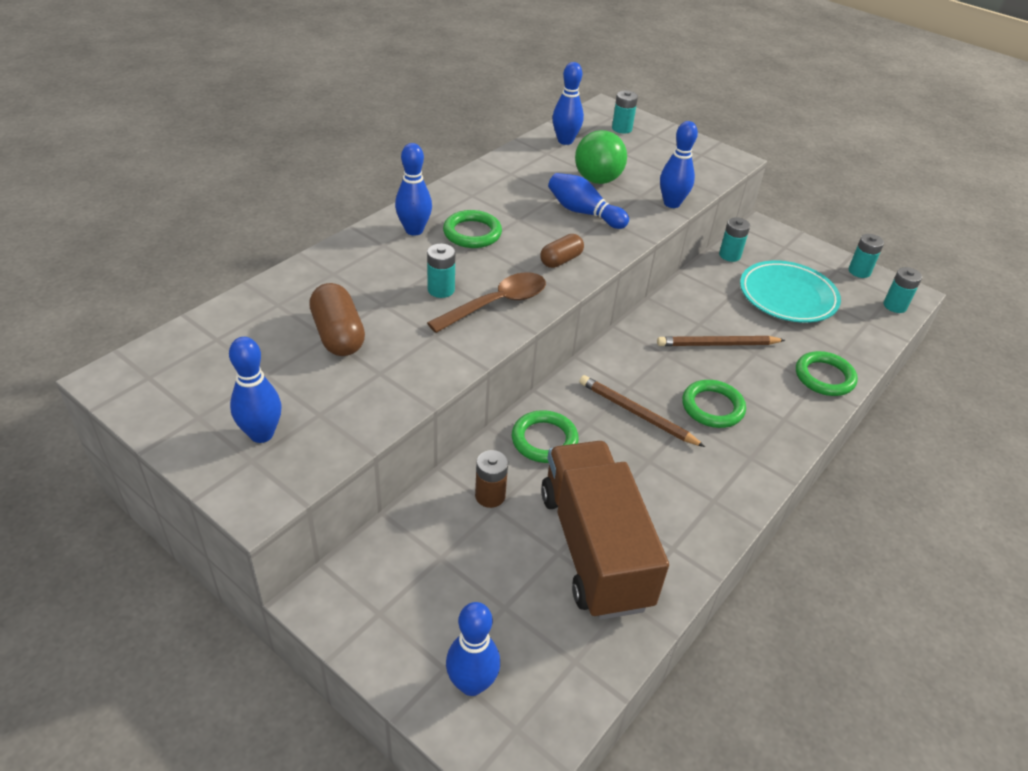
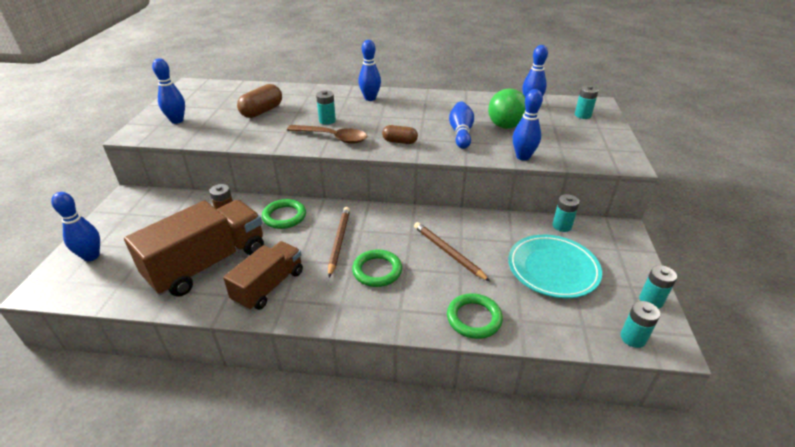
camera: 60 degrees right, 5 degrees down
green ring [443,210,502,248] -> none
none -> brown truck [223,241,303,311]

